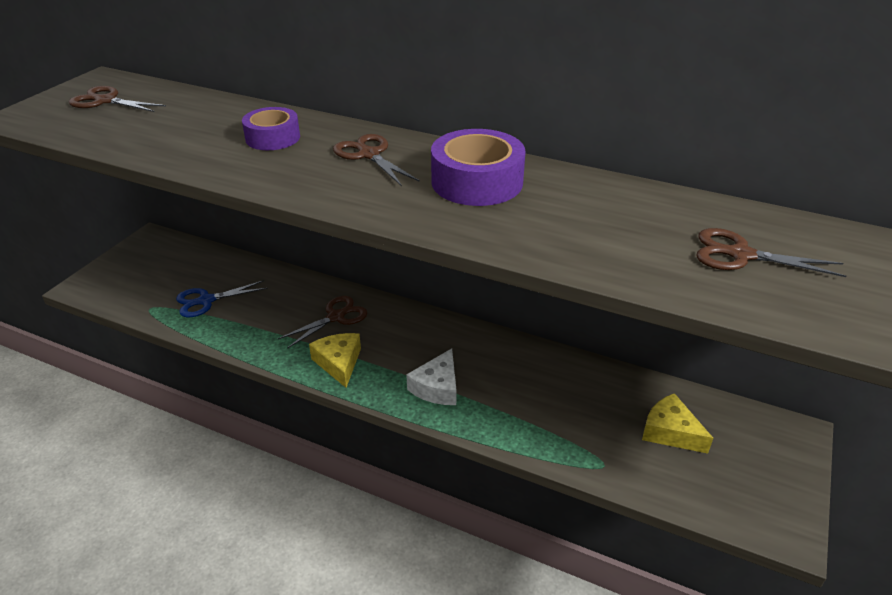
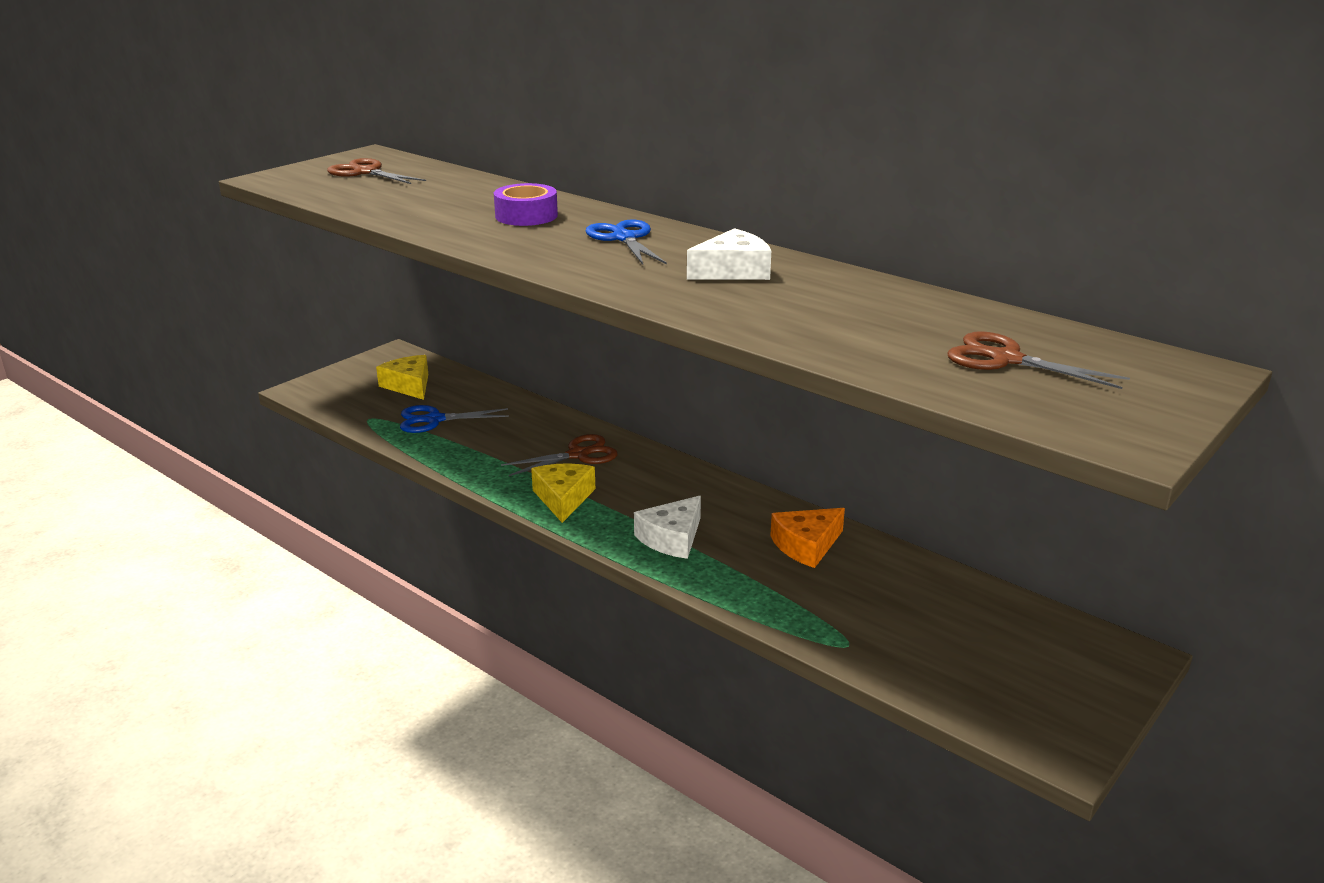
camera: 15 degrees right, 10 degrees down
brown scissors [333,134,420,186] -> blue scissors [586,219,667,265]
purple tape [431,129,526,206] -> white cheese [687,228,771,280]
yellow cheese [642,393,713,454] -> yellow cheese moved to [376,355,428,400]
none -> orange cheese [770,508,845,568]

